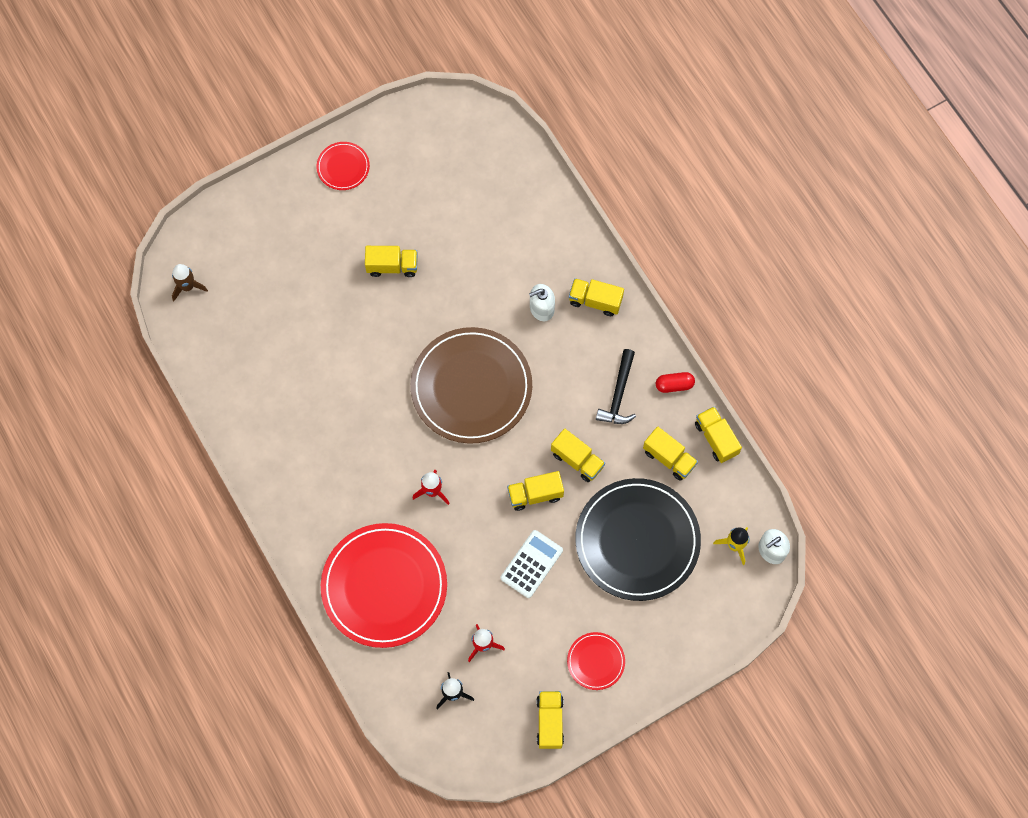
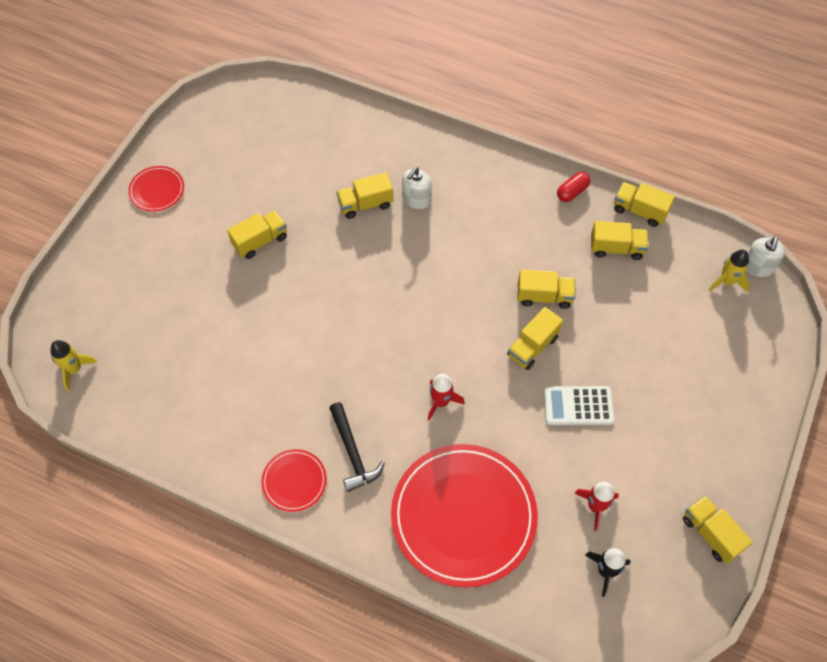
camera: 35 degrees left, 10 degrees down
brown rocket [172,264,208,301] -> yellow rocket [51,340,98,391]
brown plate [410,327,532,444] -> none
white calculator [501,530,563,598] -> white calculator turned 90 degrees counterclockwise [543,386,614,425]
red plate [567,632,625,690] -> red plate moved to [261,449,327,512]
yellow truck [569,278,624,316] -> yellow truck moved to [336,172,393,219]
black plate [575,478,701,601] -> none
black hammer [596,349,636,424] -> black hammer moved to [329,402,385,492]

